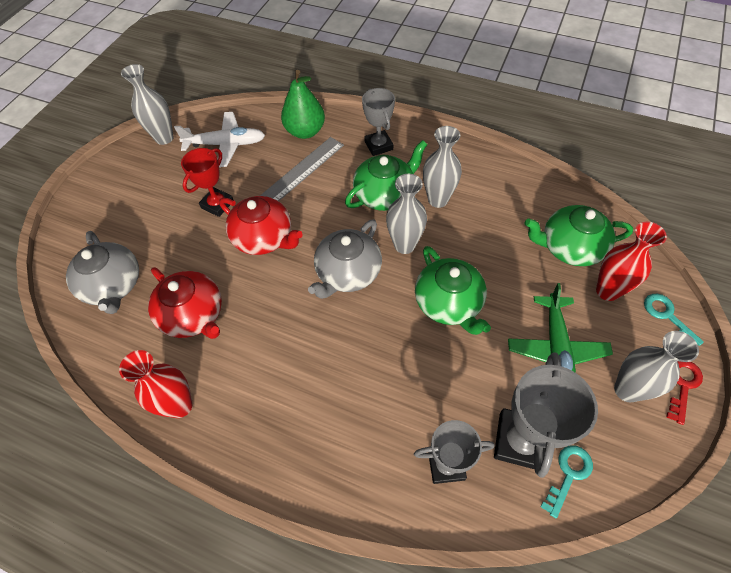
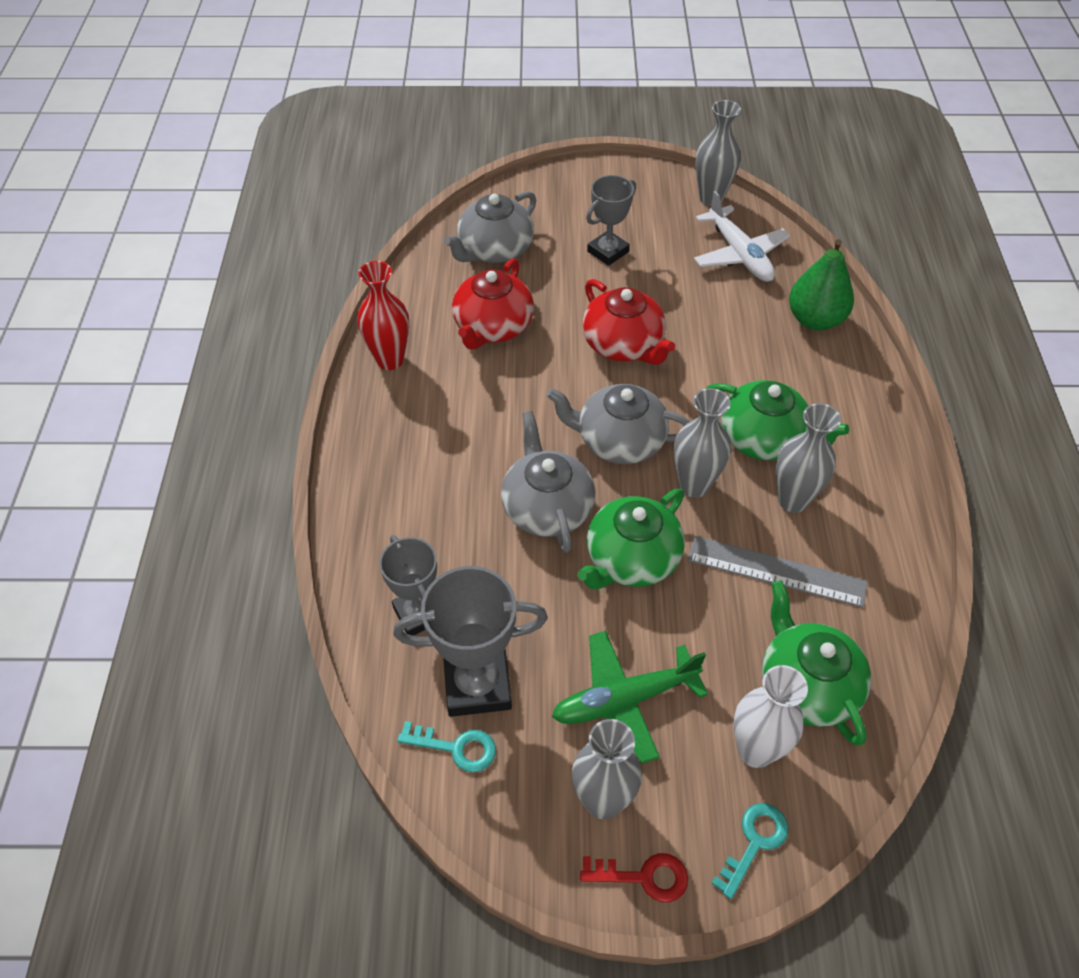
camera: 65 degrees right, 5 degrees down
red trophy [181,148,233,217] -> none
red teapot [219,196,303,255] -> red teapot turned 45 degrees counterclockwise [582,279,675,365]
grey ruler [260,137,344,201] -> grey ruler moved to [688,536,868,608]
grey trophy [362,88,395,156] -> grey trophy moved to [586,175,636,266]
red vase [596,222,667,301] -> white vase [734,665,808,768]
none -> grey teapot [501,411,596,553]

